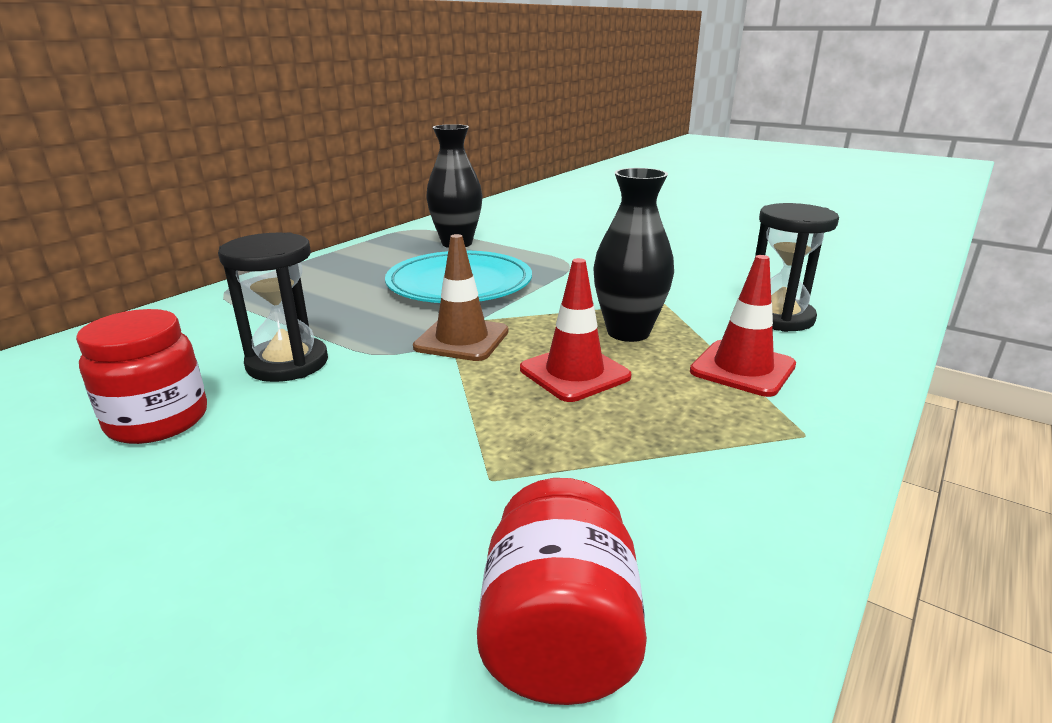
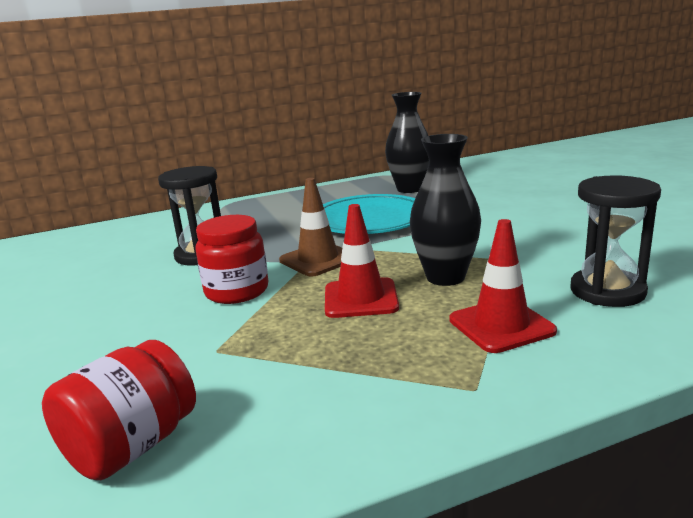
camera: 35 degrees right, 5 degrees down
red jar [76,309,207,444] -> red jar moved to [195,215,268,304]

